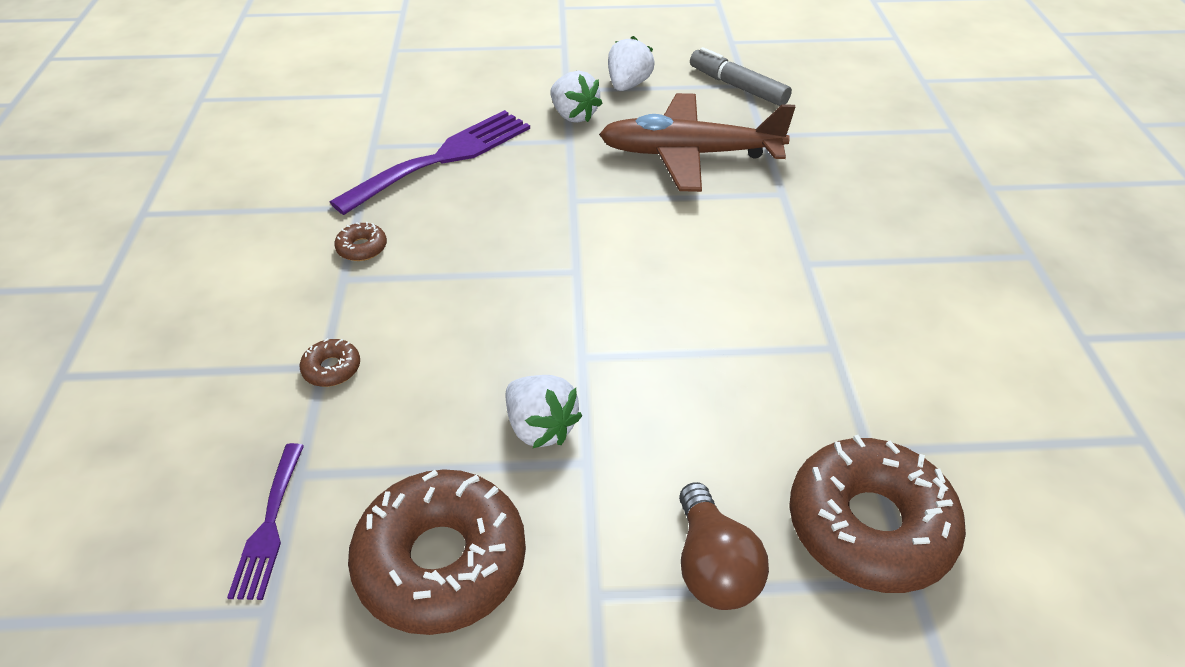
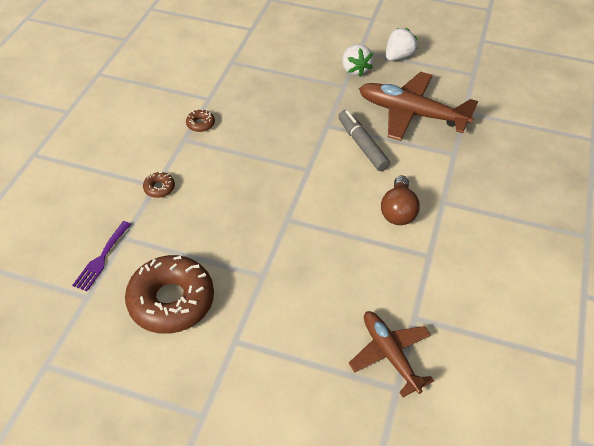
camera: 20 degrees right, 5 degrees up
purple fork [330,110,530,215] -> none
white strawberry [505,375,582,448] -> none
brown light bulb [679,482,769,610] -> brown light bulb moved to [381,175,420,225]
grey marker [690,47,792,106] -> grey marker moved to [338,110,390,171]
brown donut [789,435,966,593] -> brown plane [349,311,434,397]

